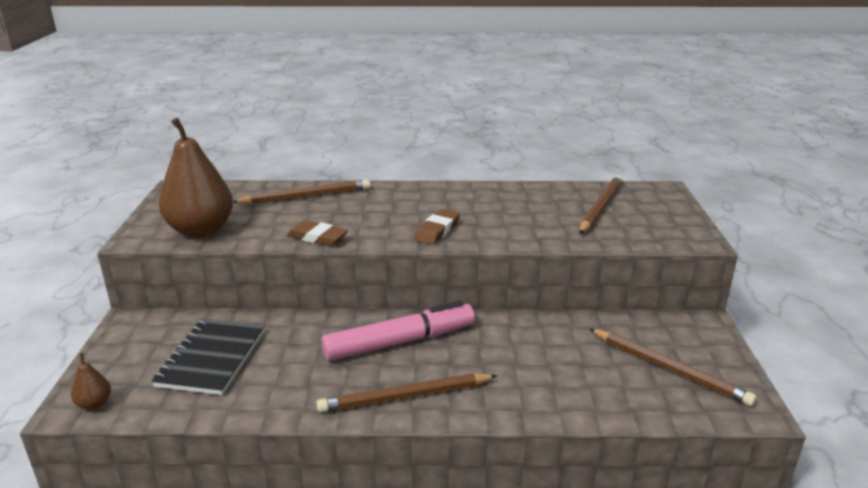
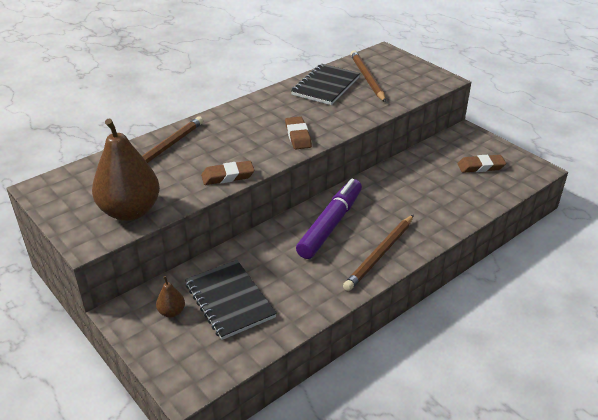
camera: 40 degrees left, 10 degrees up
brown pear [71,353,111,410] -> brown pear moved to [156,276,185,318]
pink marker [322,301,475,361] -> purple marker [296,178,362,259]
brown pencil [590,329,757,406] -> brown eraser [457,155,506,173]
none -> black notebook [291,64,360,105]

